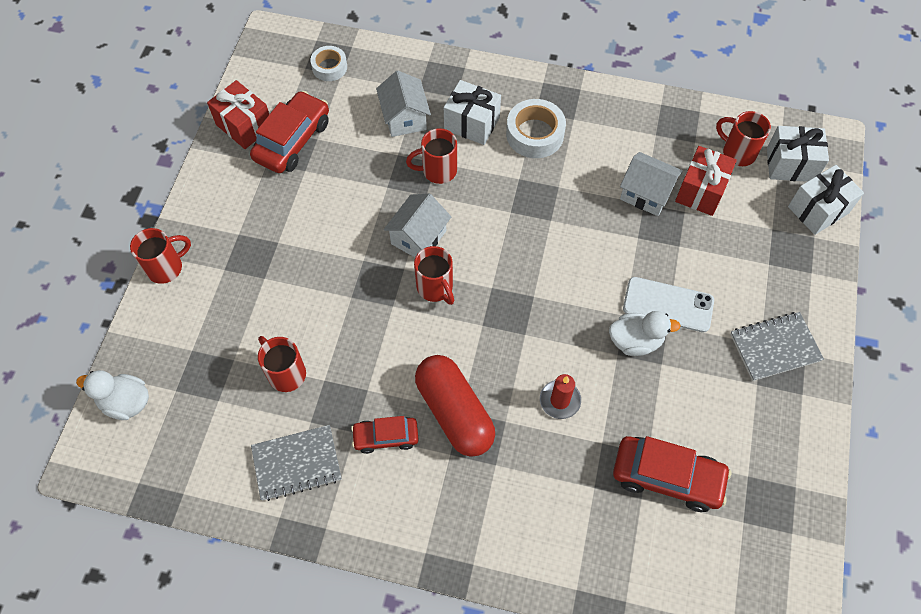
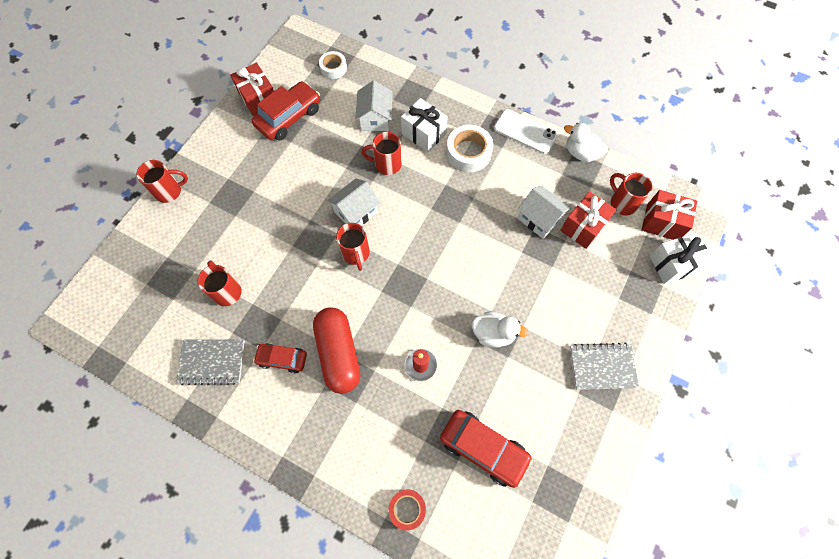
camera: 15 degrees right, 5 degrees up
white duck [76,370,149,420] -> white duck moved to [564,123,608,162]
white phone [623,277,714,332] -> white phone moved to [494,109,558,154]
white gift [767,126,829,182] -> red gift [642,190,697,240]
none -> red tape [388,490,426,530]

